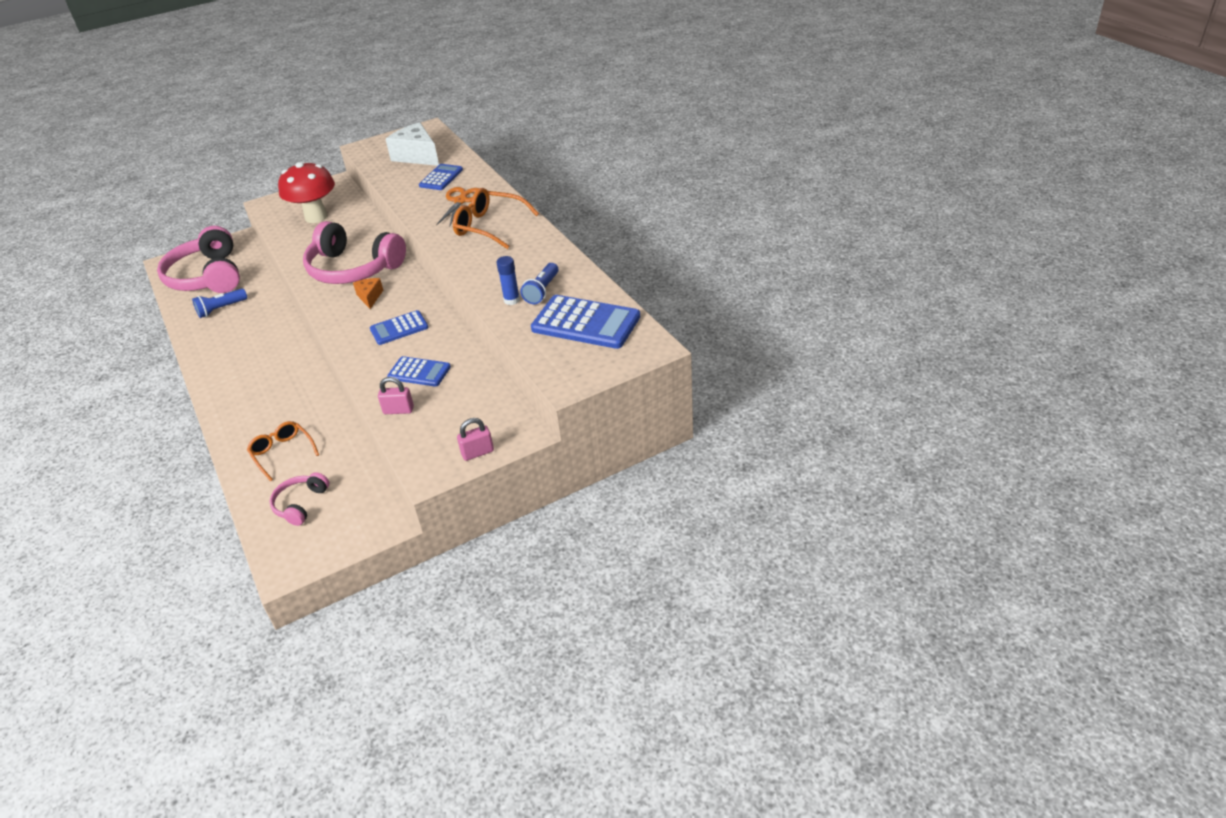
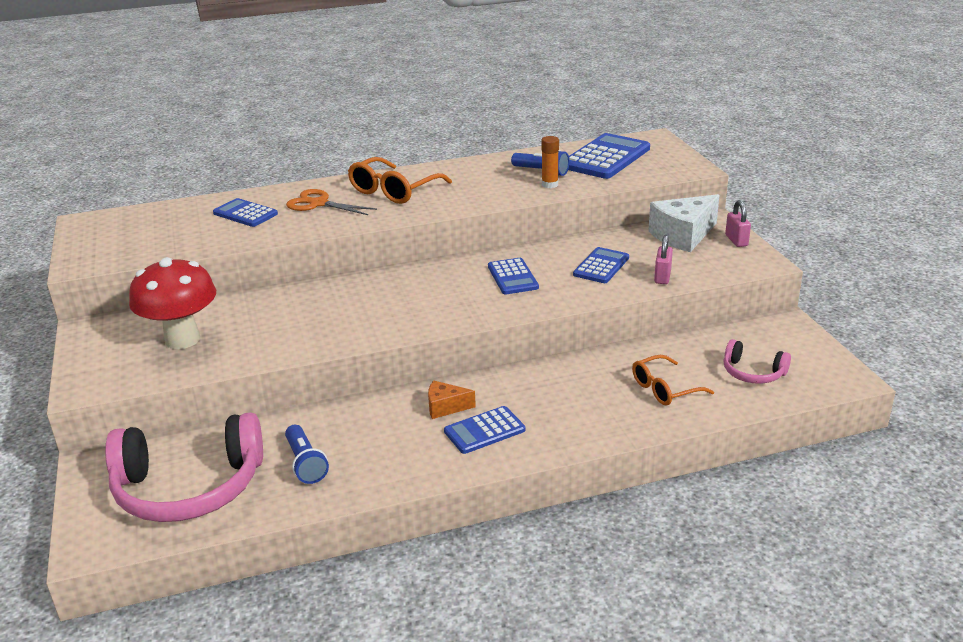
camera: 80 degrees left, 10 degrees down
pink headphones [303,221,406,284] -> none
orange cheese [353,278,383,309] -> orange cheese moved to [428,380,476,419]
white cheese [385,122,439,166] -> white cheese moved to [648,194,720,252]
blue glue stick [497,256,520,305] -> orange glue stick [541,136,559,188]
none -> blue calculator [444,406,525,454]

